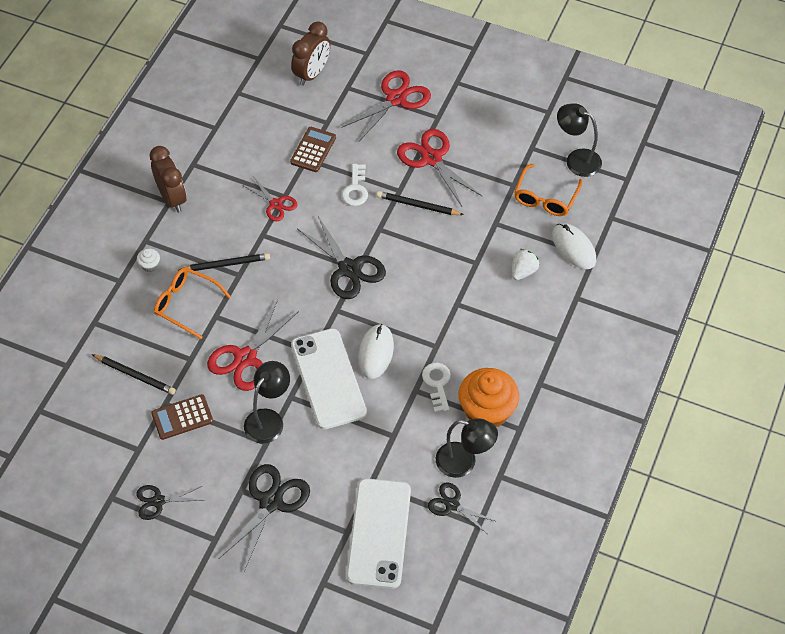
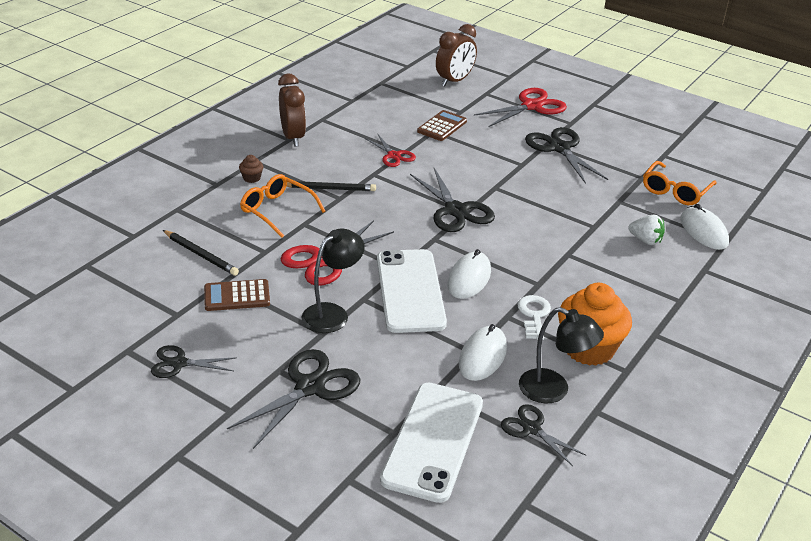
camera: 10 degrees right, 20 degrees down
white cupcake [137,248,160,272] -> brown cupcake [239,155,263,183]
white key [342,164,368,206] -> none
black pencil [377,191,464,215] -> none
red scissors [397,129,483,206] -> black scissors [525,127,608,184]
white strawberry [512,249,539,280] -> white strawberry turned 75 degrees clockwise [628,215,665,245]
black lamp [557,103,602,177] -> none
none -> white mouse [459,324,507,381]

